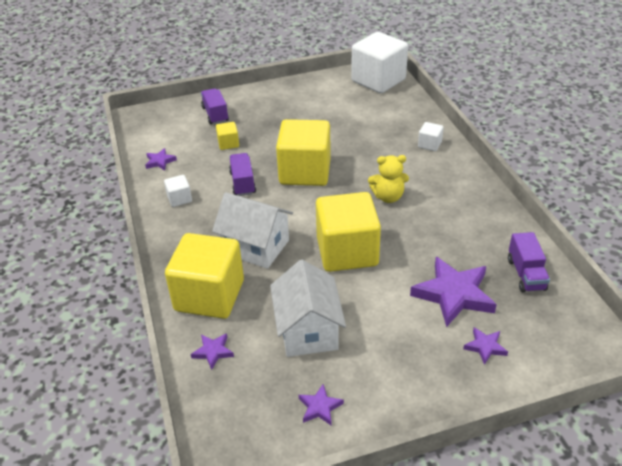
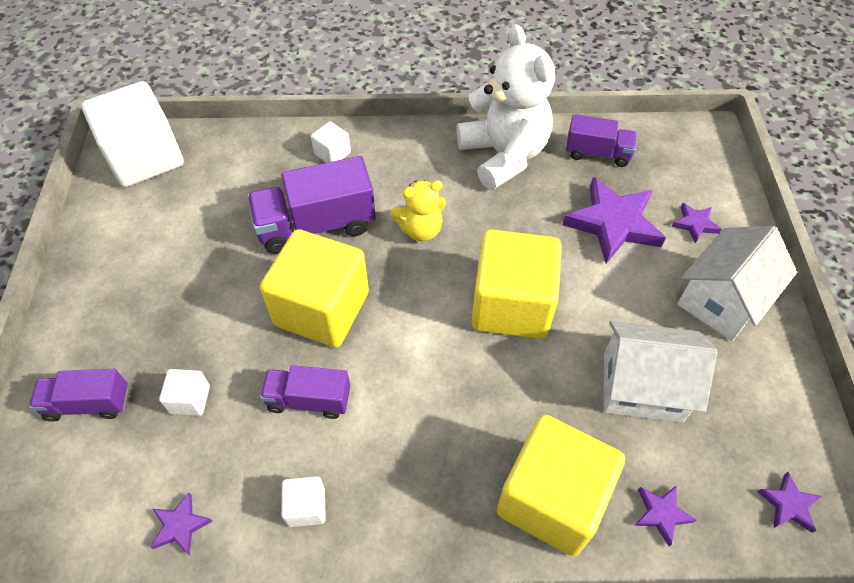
camera: 75 degrees left, 15 degrees up
white house [212,192,293,269] -> white house moved to [677,226,797,341]
yellow cube [216,122,239,150] -> white cube [159,369,210,416]
purple star [299,384,344,426] -> purple star moved to [757,472,822,533]
yellow teddy bear [368,155,409,203] -> yellow teddy bear turned 60 degrees clockwise [390,180,446,241]
none -> purple truck [247,156,376,254]
none -> white teddy bear [456,24,555,190]

